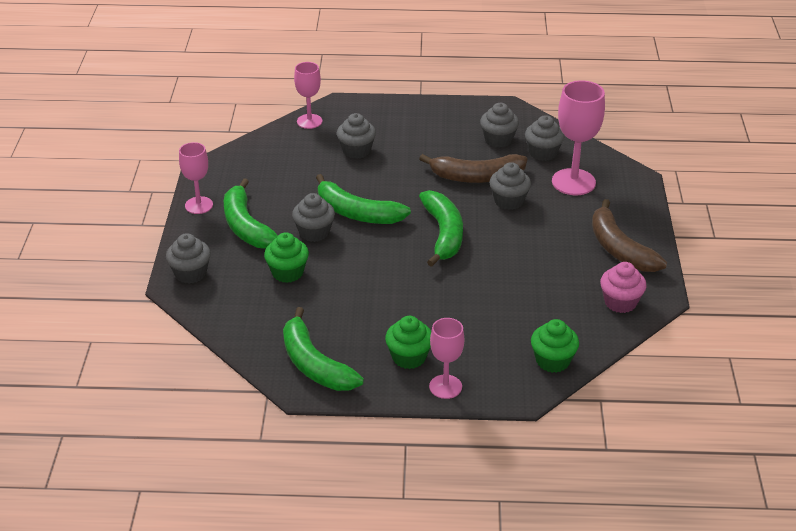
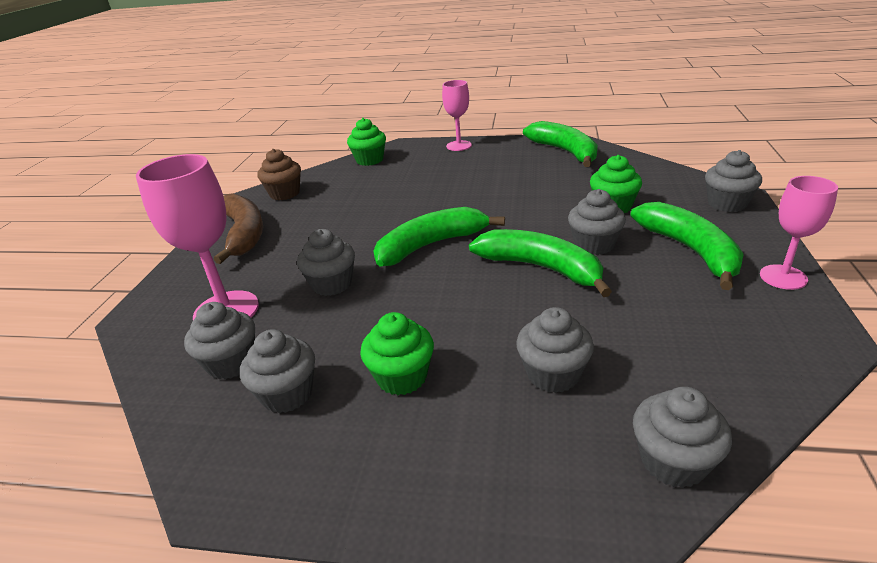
camera: 170 degrees left, 5 degrees down
pink goblet [294,62,322,129] -> grey cupcake [633,387,732,488]
green cupcake [385,316,431,369] -> green cupcake moved to [360,312,434,395]
brown banana [419,154,528,183] -> none
green banana [419,190,463,267] -> green banana turned 60 degrees clockwise [373,207,505,267]
pink cupcake [600,262,647,313] -> brown cupcake [258,149,301,201]

